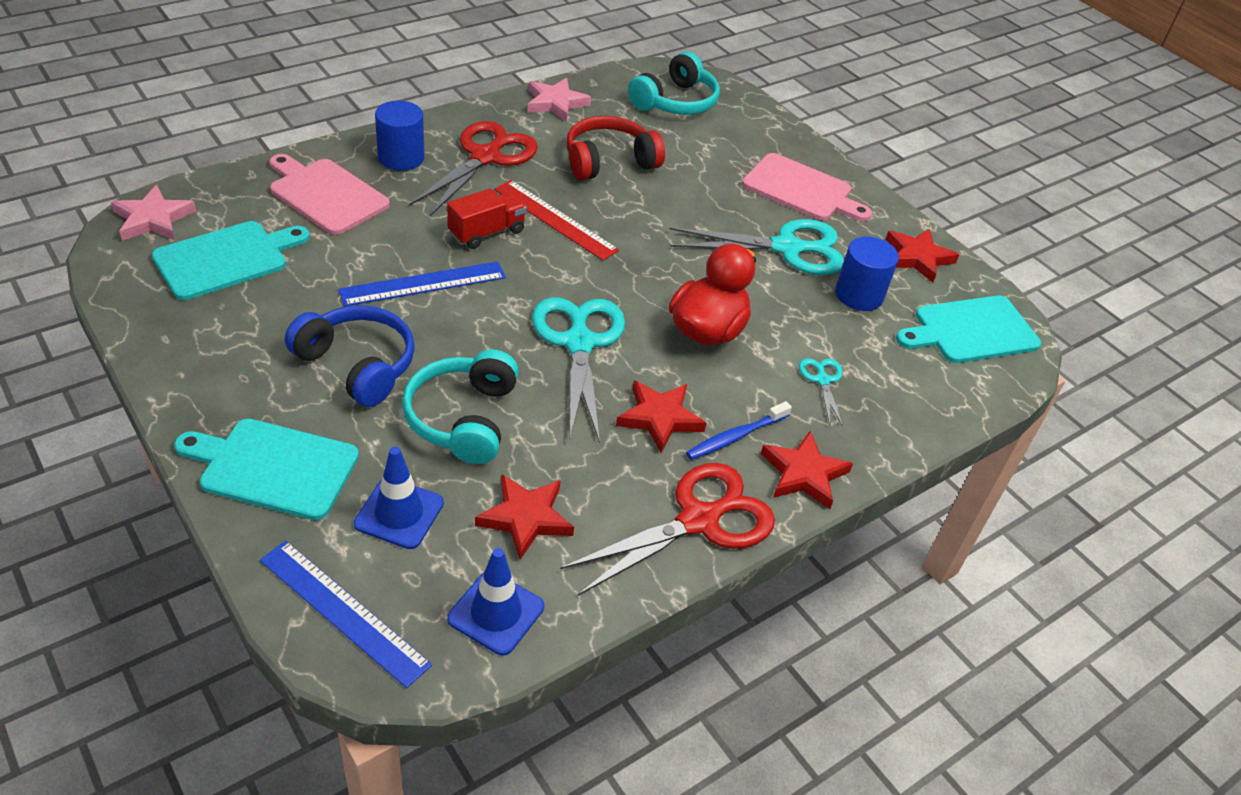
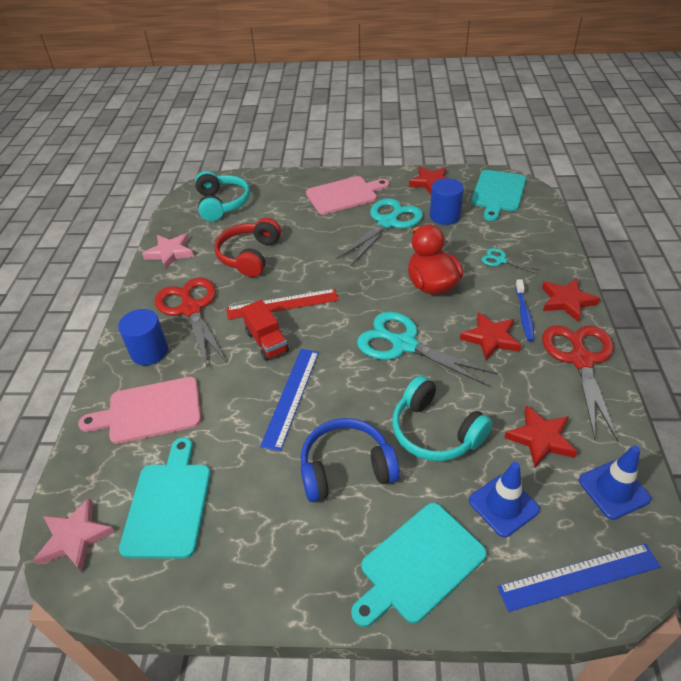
camera: 45 degrees left, 0 degrees up
red truck [447,188,527,249] -> red truck turned 150 degrees clockwise [241,300,289,361]

